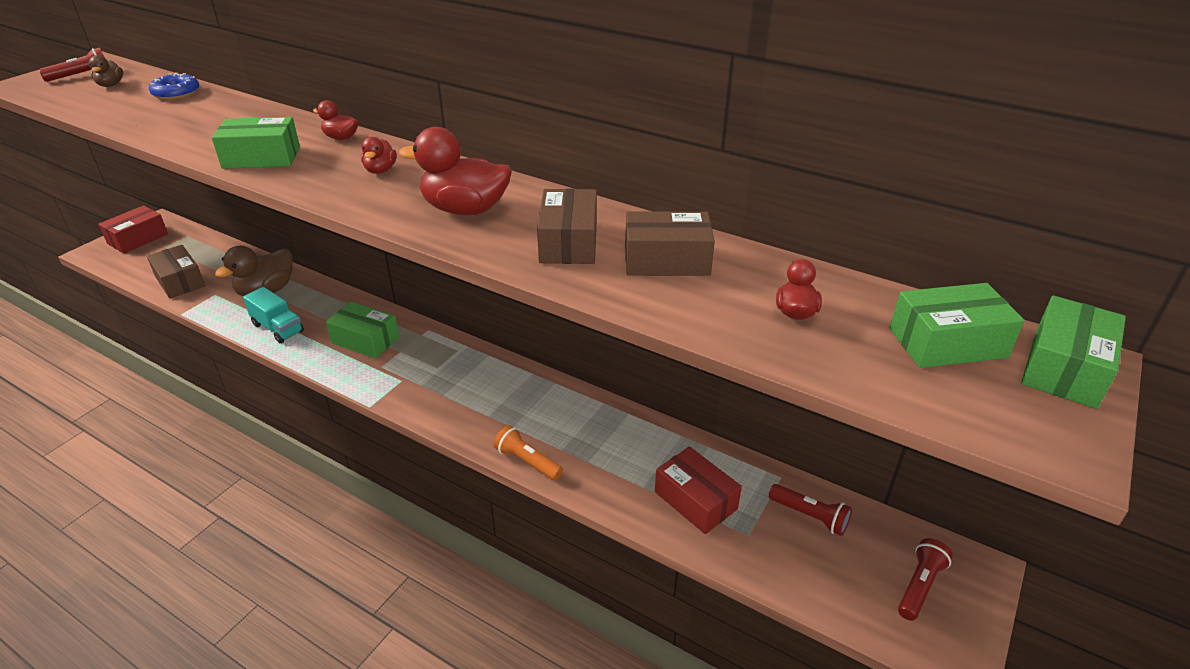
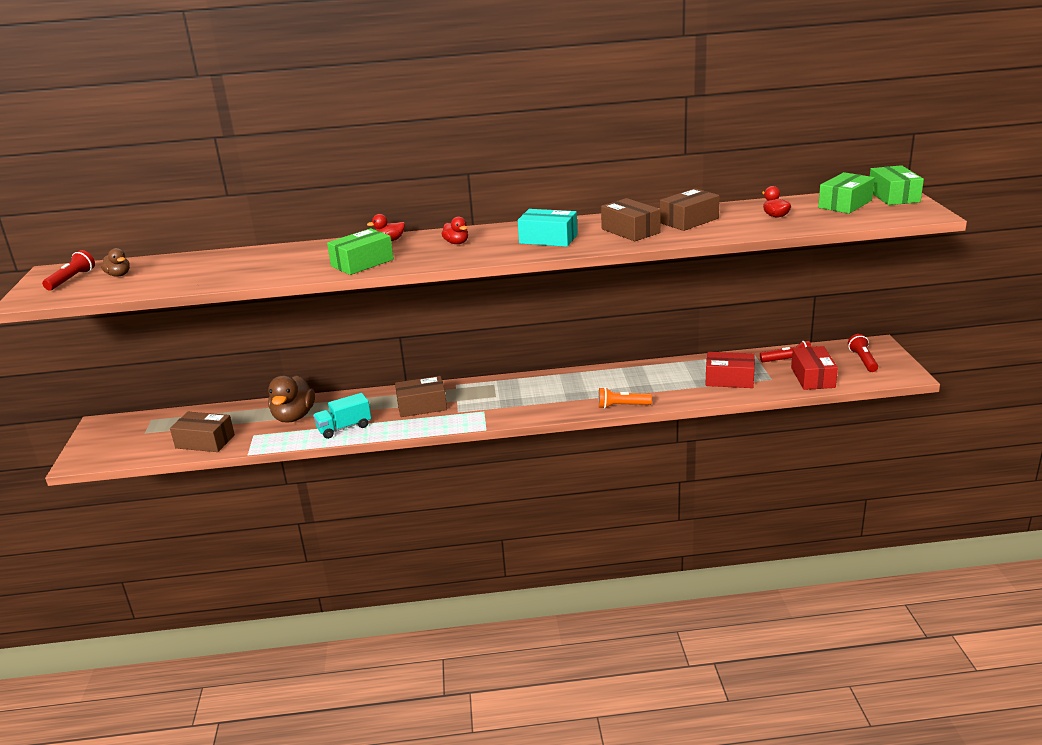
camera: 35 degrees left, 10 degrees down
red box [98,205,168,254] -> red box moved to [791,346,838,390]
blue donut [149,73,199,100] -> none
turquoise truck [243,287,304,343] -> turquoise truck turned 150 degrees clockwise [313,393,371,439]
green box [326,302,399,358] -> brown box [395,376,447,417]
red duck [399,127,512,215] -> turquoise box [518,209,578,247]

